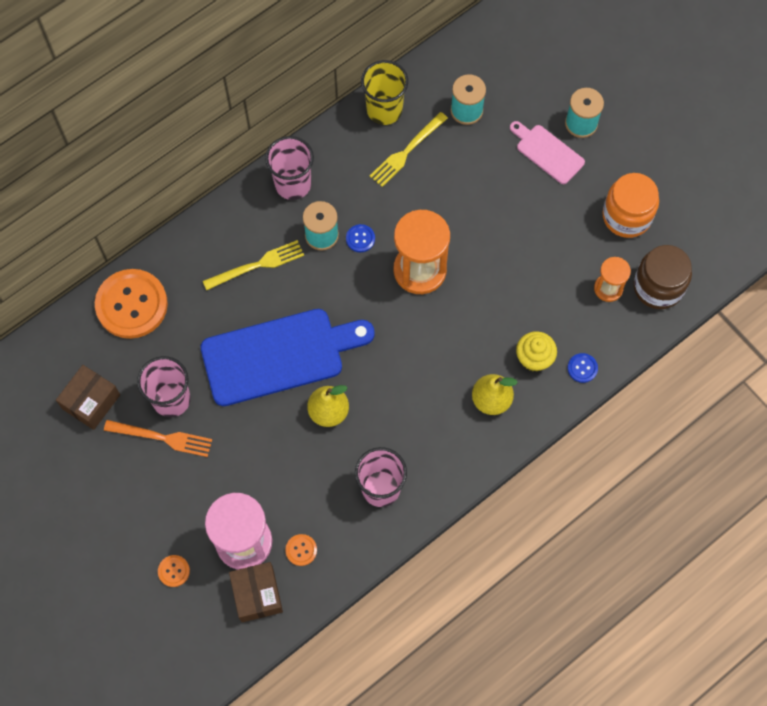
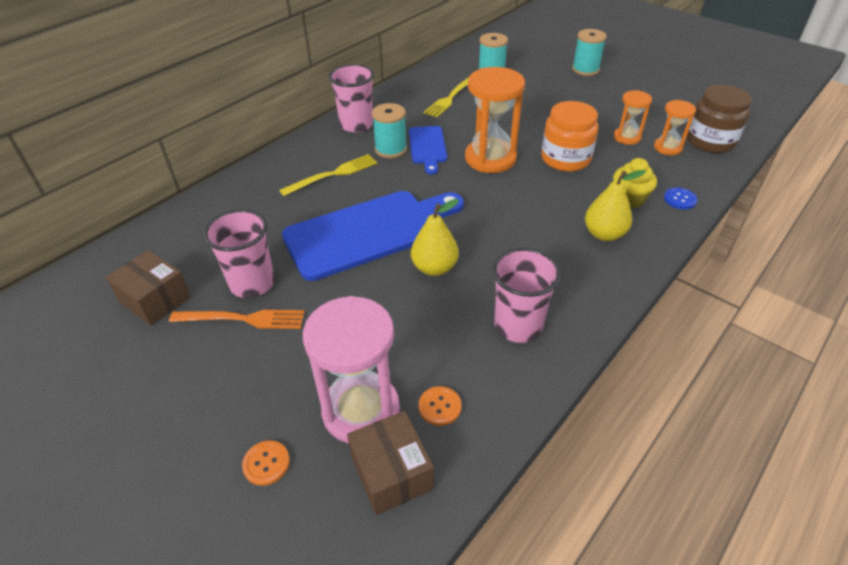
camera: 10 degrees left, 25 degrees down
brown box [56,365,120,430] -> brown box turned 75 degrees counterclockwise [106,250,191,325]
orange button [95,269,168,339] -> none
blue button [346,224,375,252] -> blue cutting board [409,126,447,174]
yellow cup [361,60,408,125] -> none
pink cutting board [510,121,585,184] -> none
orange jar [602,173,659,238] -> orange jar moved to [541,101,598,172]
none -> orange hourglass [614,90,652,145]

